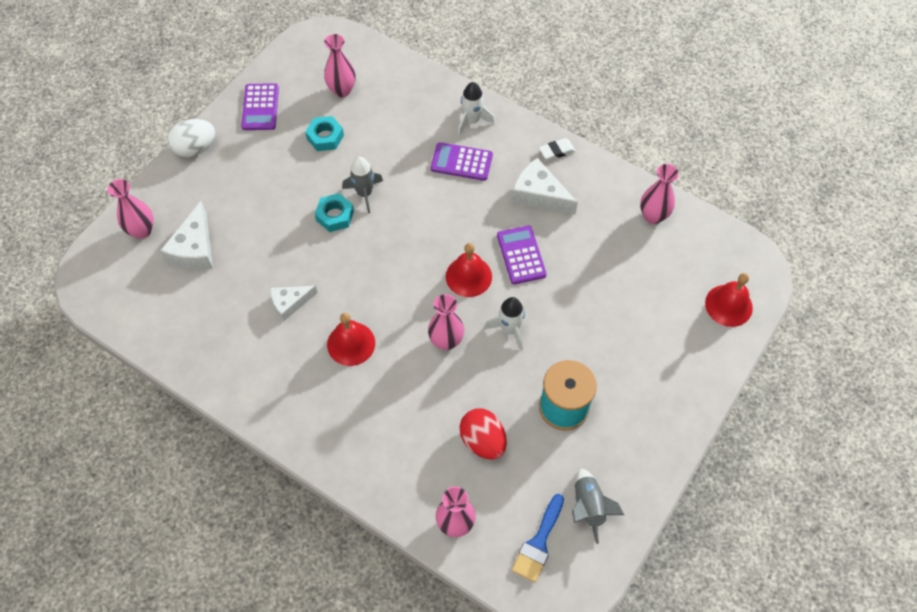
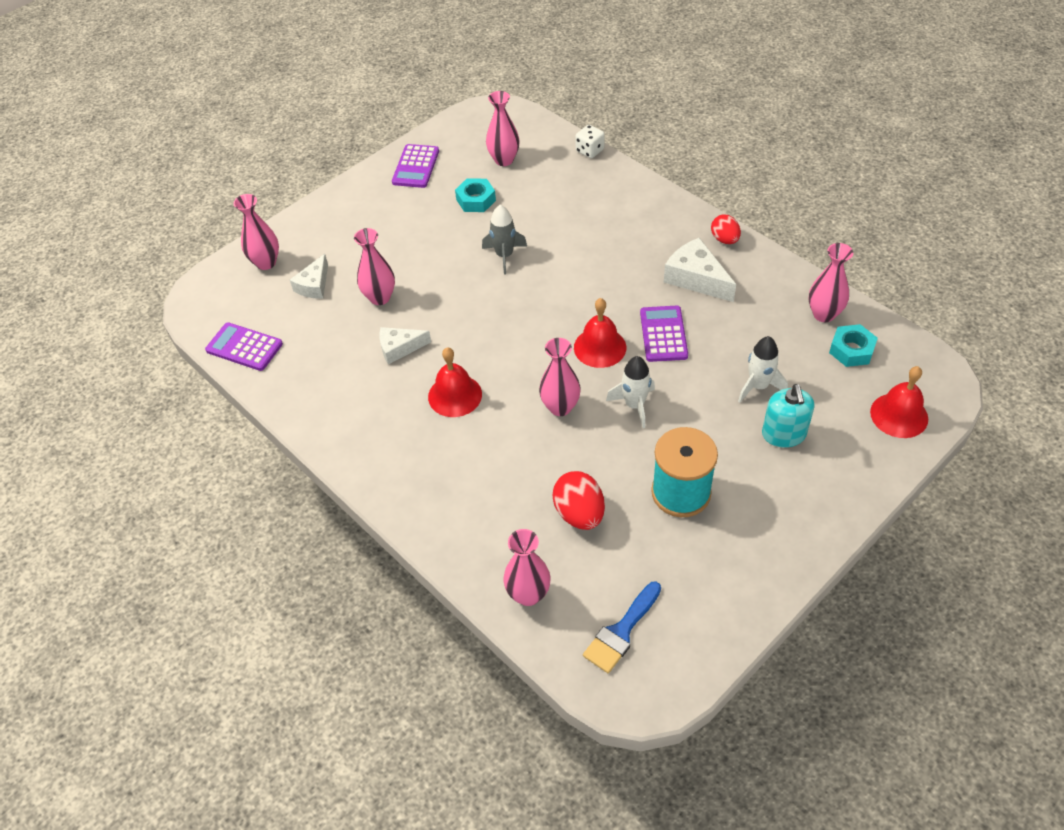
camera: 15 degrees right, 10 degrees down
white cheese [160,201,213,269] -> white cheese [290,254,328,299], size x0.66
white egg [168,119,215,157] -> none
turquoise nut [315,193,354,232] -> turquoise nut moved to [829,324,878,367]
purple calculator [431,142,493,181] -> purple calculator moved to [205,322,283,371]
white rocket [458,82,495,136] -> white rocket moved to [738,336,788,403]
white eraser [539,138,575,161] -> red egg [711,214,741,244]
grey rocket [572,468,624,544] -> none
none -> pink vase [354,228,395,305]
none -> white dice [575,125,605,158]
none -> turquoise soap dispenser [762,384,815,448]

